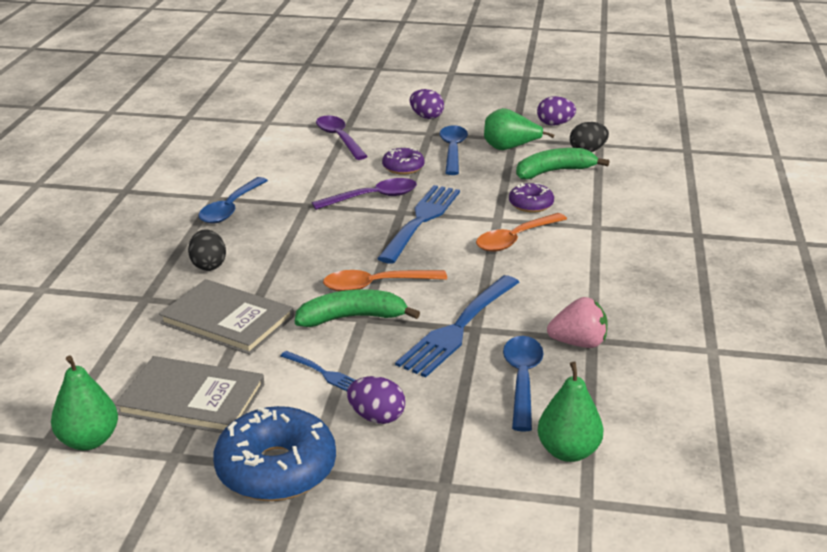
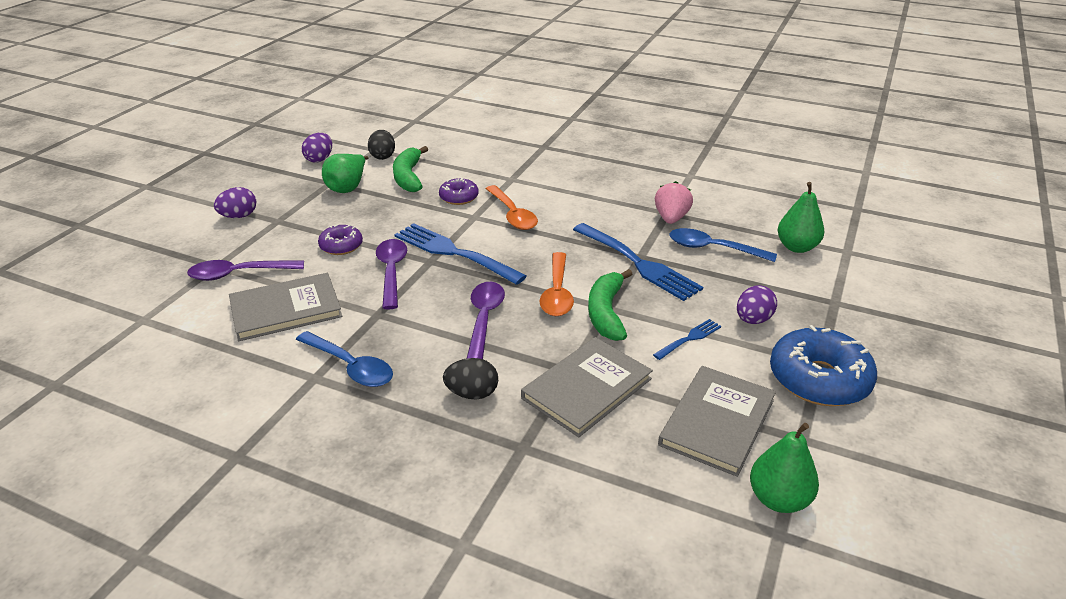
camera: 75 degrees left, 5 degrees up
blue spoon [439,125,468,175] -> none
none -> grey book [229,273,342,341]
none -> purple spoon [467,282,505,359]

